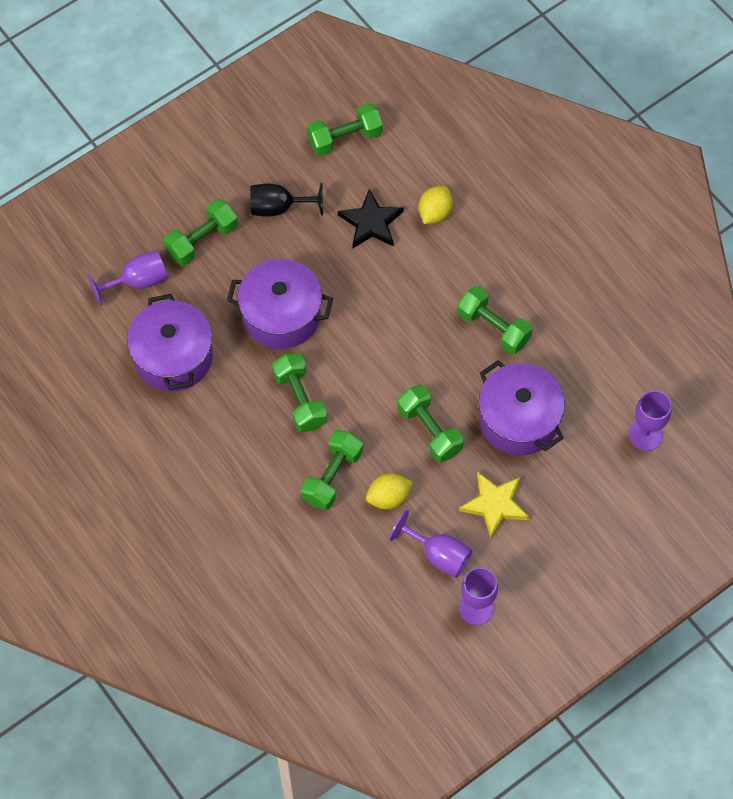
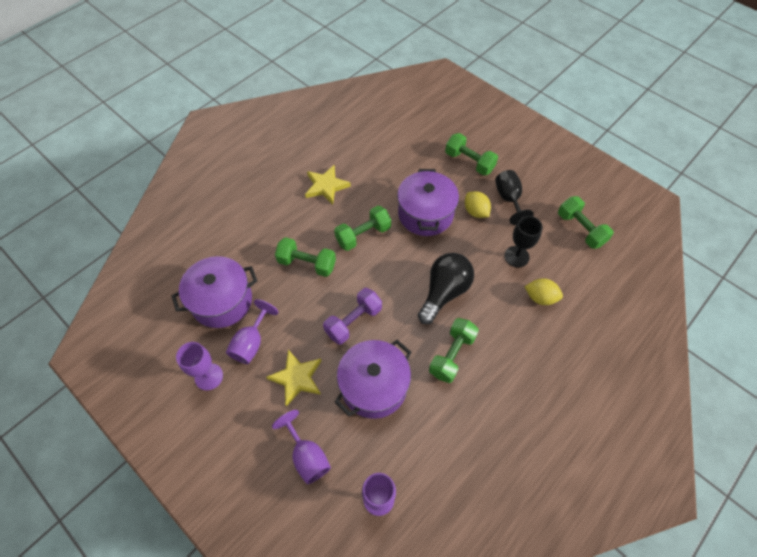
camera: 80 degrees right, 5 degrees down
purple goblet [88,250,168,306] -> purple goblet moved to [272,410,331,484]
purple pot [127,294,213,392] -> purple pot moved to [171,256,257,328]
black star [338,189,404,248] -> black goblet [504,216,543,268]
yellow lemon [366,473,413,509] -> yellow lemon moved to [465,191,491,218]
green dumbbell [398,385,464,463] -> purple dumbbell [323,288,382,345]
none -> yellow star [305,165,351,205]
none -> black light bulb [418,253,474,324]

